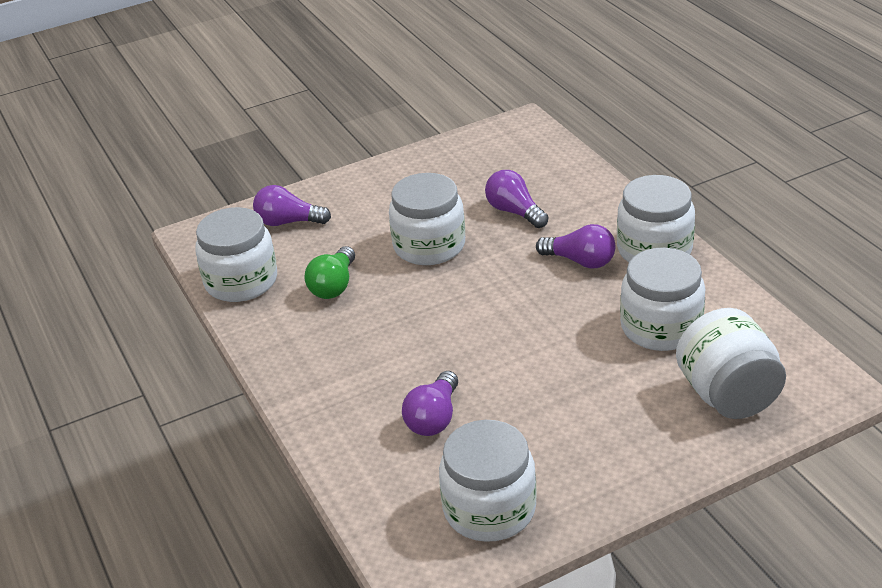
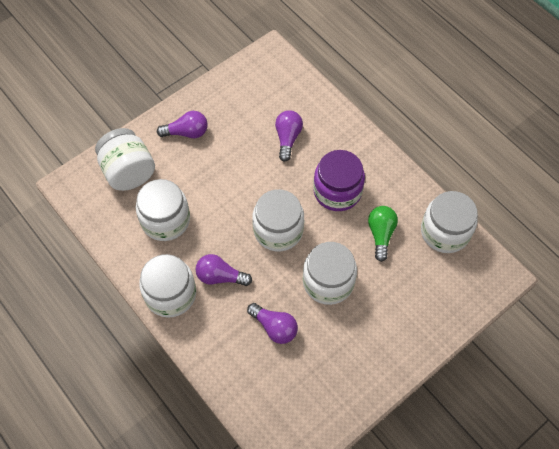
camera: 165 degrees right, 25 degrees up
purple light bulb [253,185,331,226] -> purple light bulb moved to [157,111,208,138]
white jar [439,420,537,542] -> white jar moved to [252,189,304,251]
none -> purple jar [313,150,365,211]

